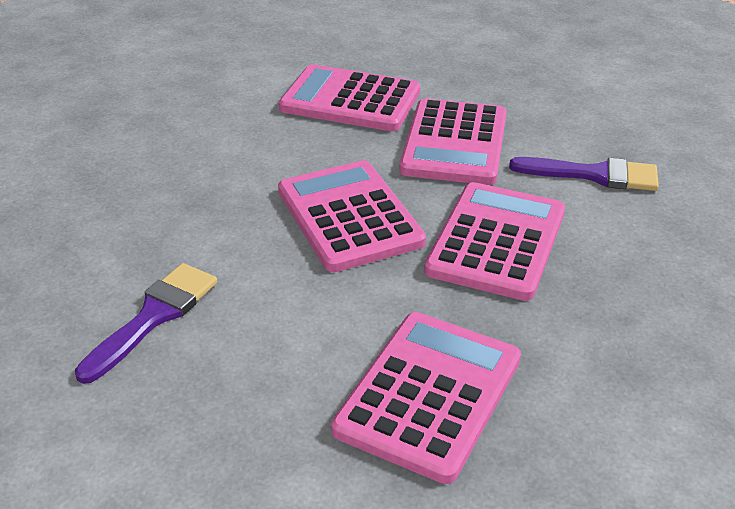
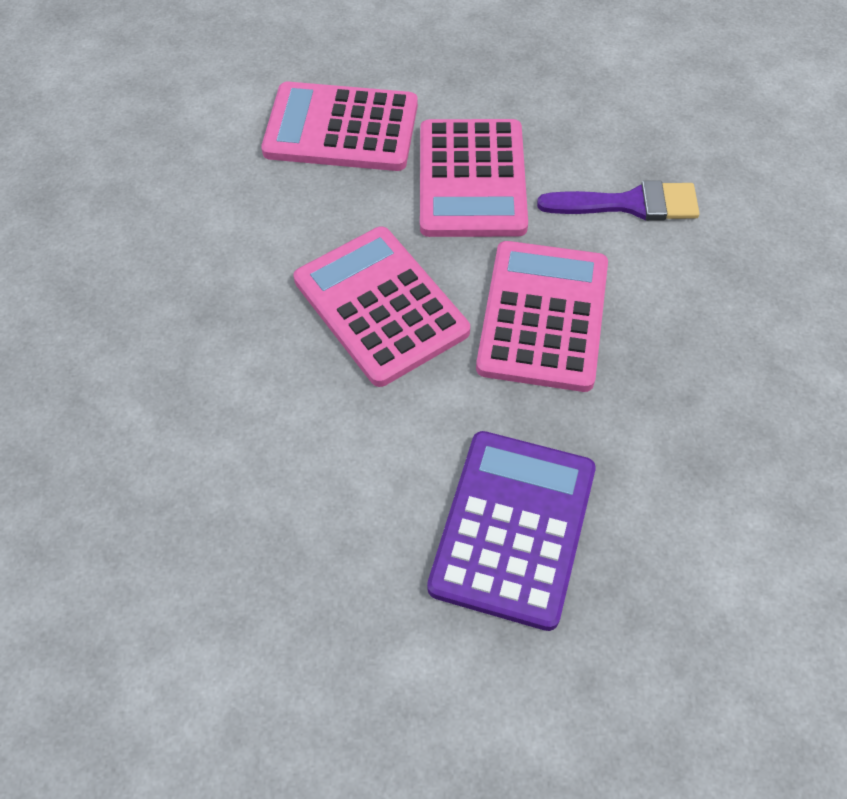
camera: 10 degrees left, 20 degrees up
purple brush [75,263,217,384] -> none
pink calculator [331,312,521,484] -> purple calculator [427,431,596,631]

